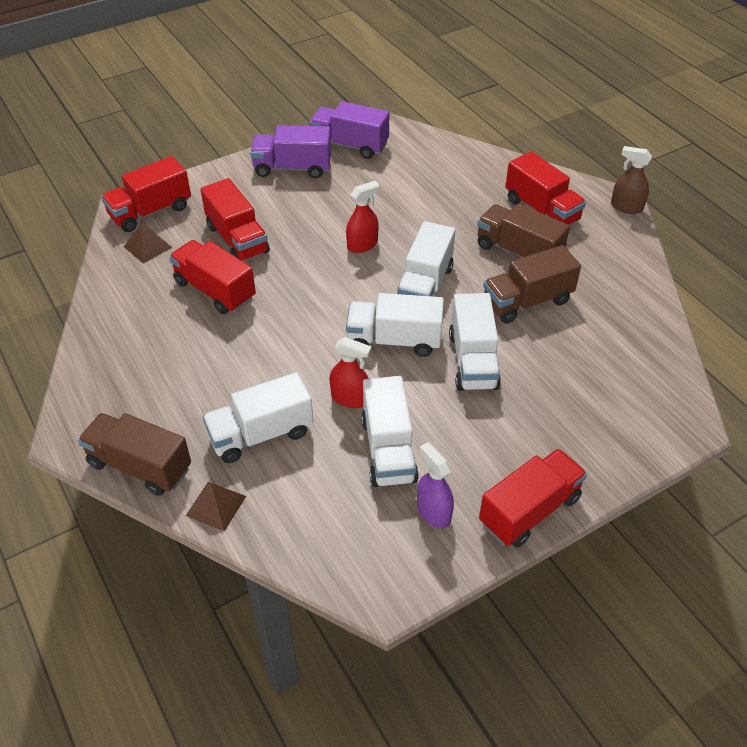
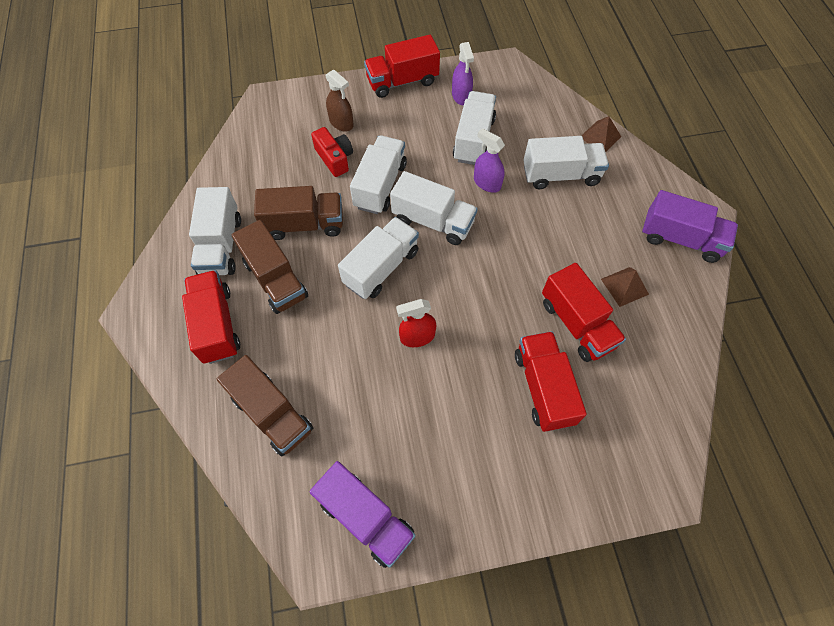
camera: 160 degrees left, 15 degrees up
brown truck [78,413,191,496] -> brown truck moved to [217,355,313,456]
red truck [101,156,191,232] -> none
brown pyramid [124,222,172,264] -> brown pyramid moved to [601,267,649,307]
purple truck [250,125,331,178] -> purple truck moved to [642,190,738,263]
red spray bottle [330,337,371,408] -> purple spray bottle [474,128,505,193]
brown spray bottle [611,146,652,214] -> brown spray bottle moved to [325,69,354,132]
none -> white truck [189,187,241,275]
none -> red camera [311,127,353,177]

